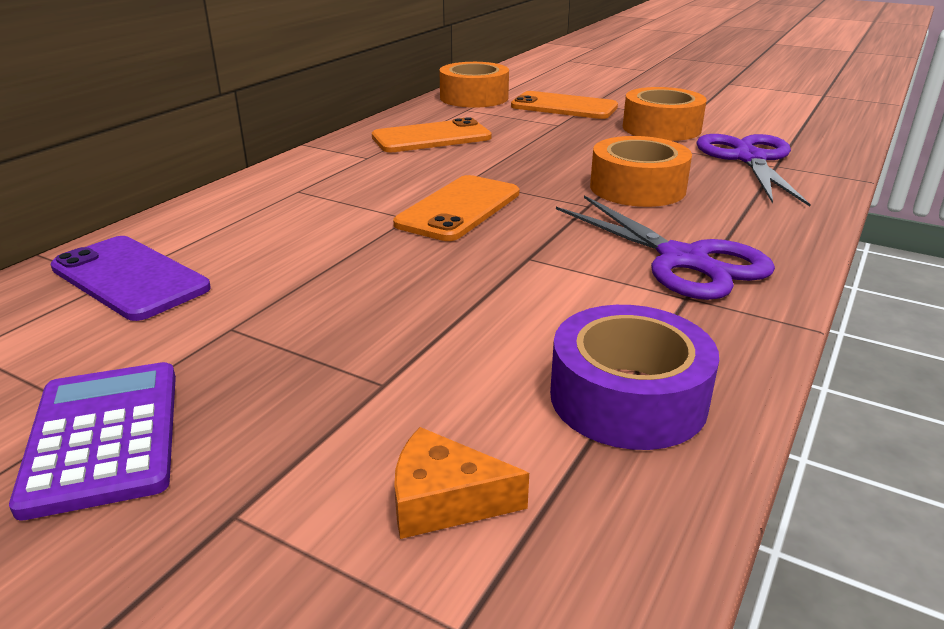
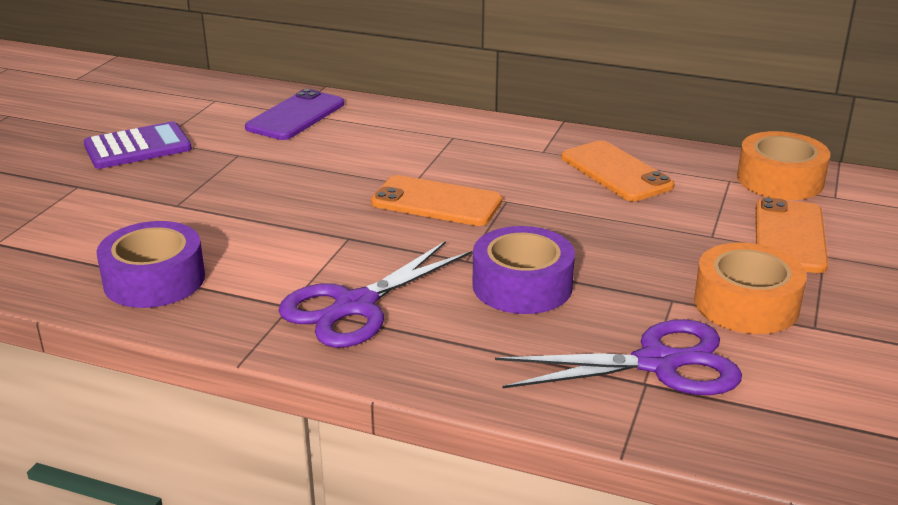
camera: 80 degrees right, 0 degrees up
orange cheese [394,427,529,539] -> none
orange tape [590,136,692,207] -> purple tape [472,226,575,314]

